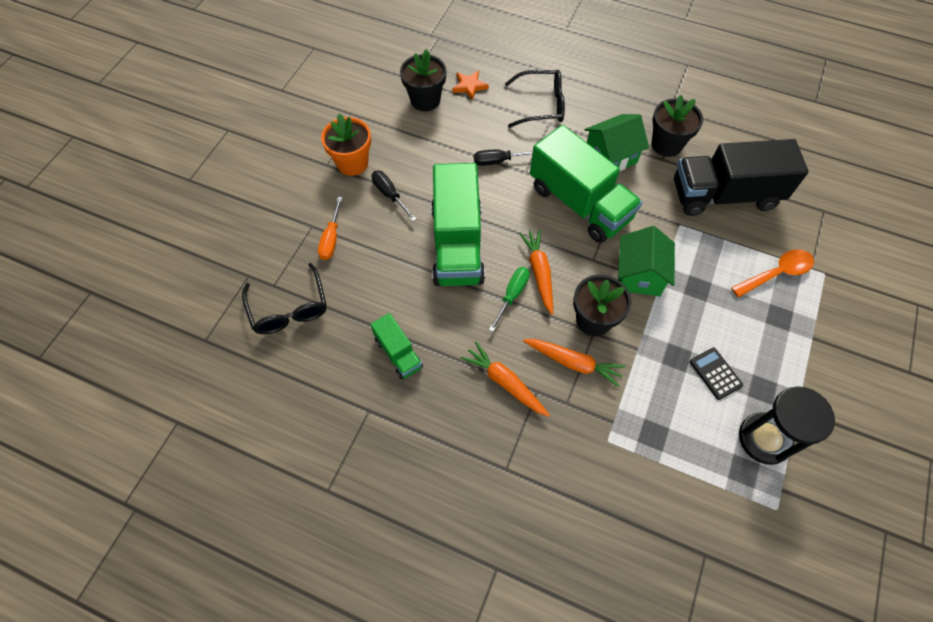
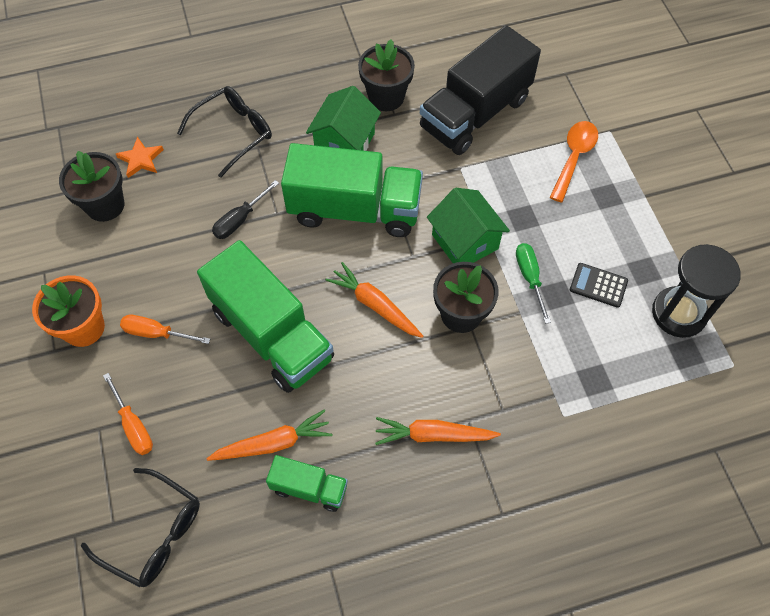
camera: 40 degrees left, 0 degrees up
black screwdriver [371,171,416,221] -> orange screwdriver [120,315,210,344]
green screwdriver [489,267,530,332] -> green screwdriver moved to [516,243,551,324]
orange carrot [523,339,626,387] -> orange carrot moved to [206,410,332,461]

